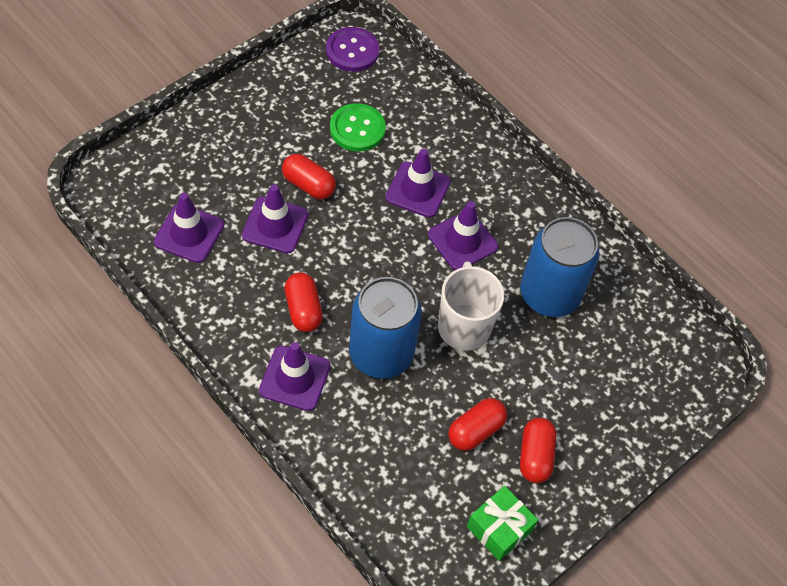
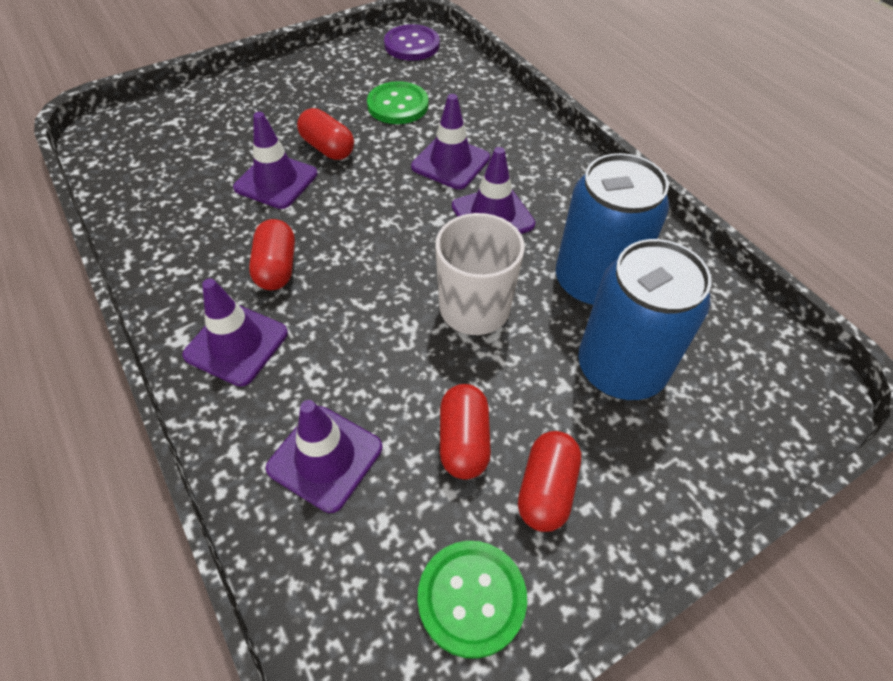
camera: 15 degrees right, 5 degrees down
purple traffic cone [154,193,224,263] -> purple traffic cone moved to [266,400,382,513]
blue can [349,277,422,379] -> blue can moved to [578,239,712,400]
red capsule [448,398,507,451] -> red capsule turned 60 degrees counterclockwise [440,384,491,480]
green gift [467,486,538,561] -> green button [417,541,527,659]

